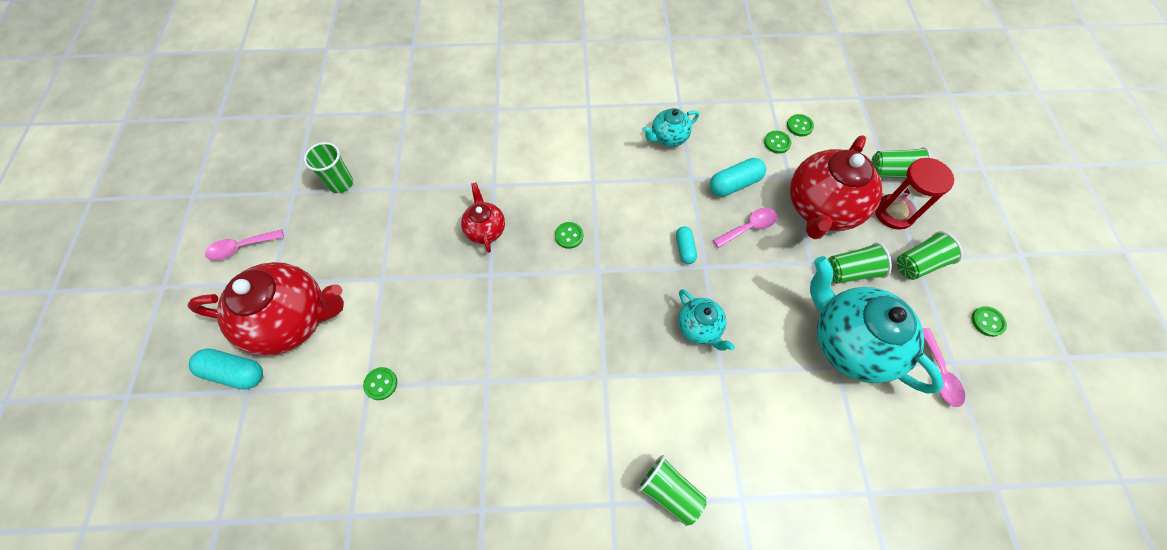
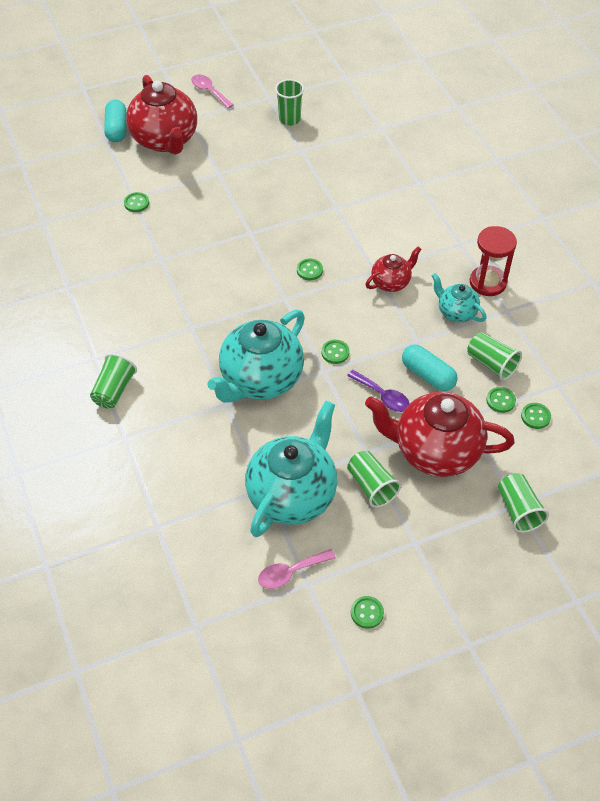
camera: 70 degrees right, 10 degrees down
red teapot [461,183,505,253] -> red teapot moved to [366,246,422,292]
turquoise capsule [676,226,697,264] -> green button [322,340,350,364]
turquoise teapot [678,289,735,351] -> turquoise teapot [207,310,305,403], size x1.96
pink spoon [713,208,777,248] -> purple spoon [347,370,410,412]
red hourglass [875,158,954,230] -> red hourglass moved to [470,226,517,296]
green cup [897,231,963,280] -> green cup moved to [467,332,522,381]

